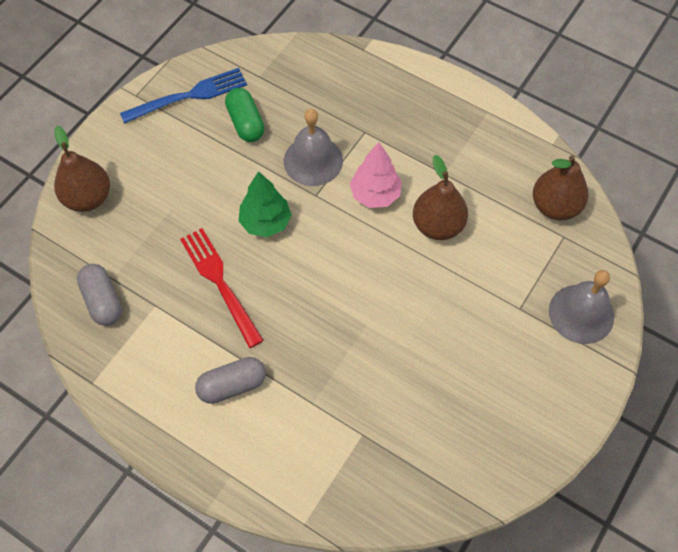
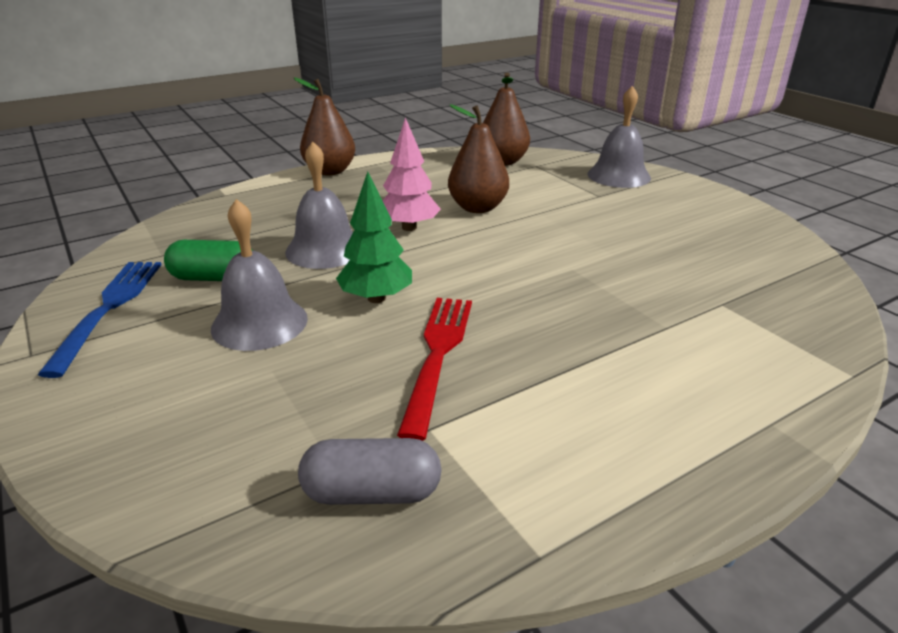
camera: 65 degrees left, 30 degrees down
brown pear [54,126,110,212] -> brown pear moved to [294,78,355,175]
red fork [180,228,264,348] -> red fork turned 105 degrees clockwise [397,298,472,441]
grey capsule [195,357,266,404] -> none
none -> grey bell [211,199,308,351]

